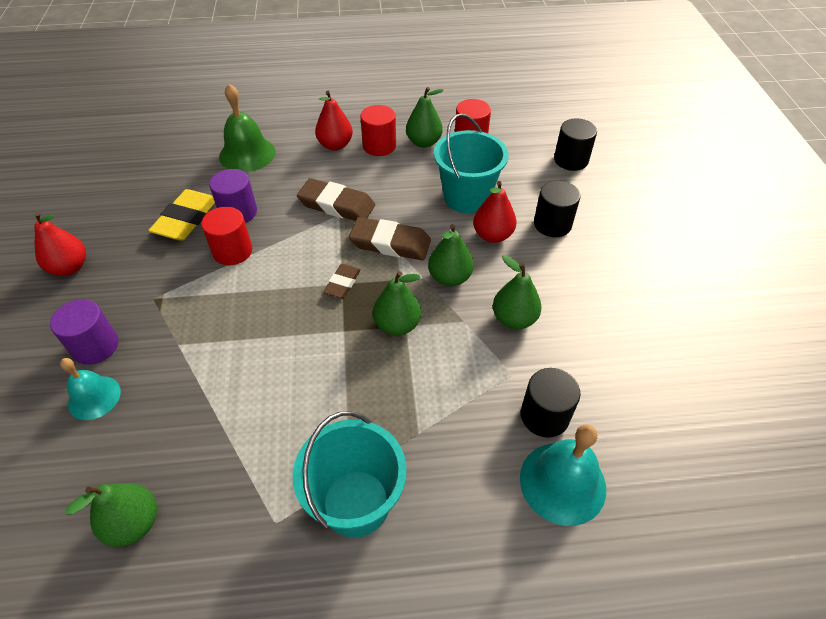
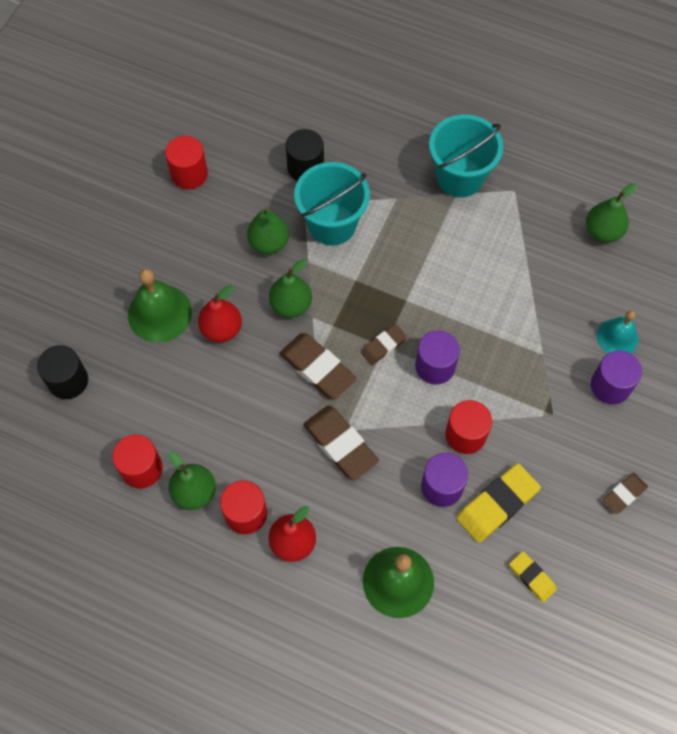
camera: 150 degrees left, 15 degrees up
red pear [34,212,86,276] -> brown eraser [603,473,648,514]
green pear [373,271,421,336] -> none
turquoise bucket [434,113,509,213] -> turquoise bucket moved to [294,162,370,245]
turquoise bell [520,424,606,526] -> none
black cylinder [534,180,580,237] -> green bell [128,269,192,343]
none -> red cylinder [165,136,208,189]
none -> purple cylinder [415,331,460,384]
none -> yellow eraser [509,551,557,602]

